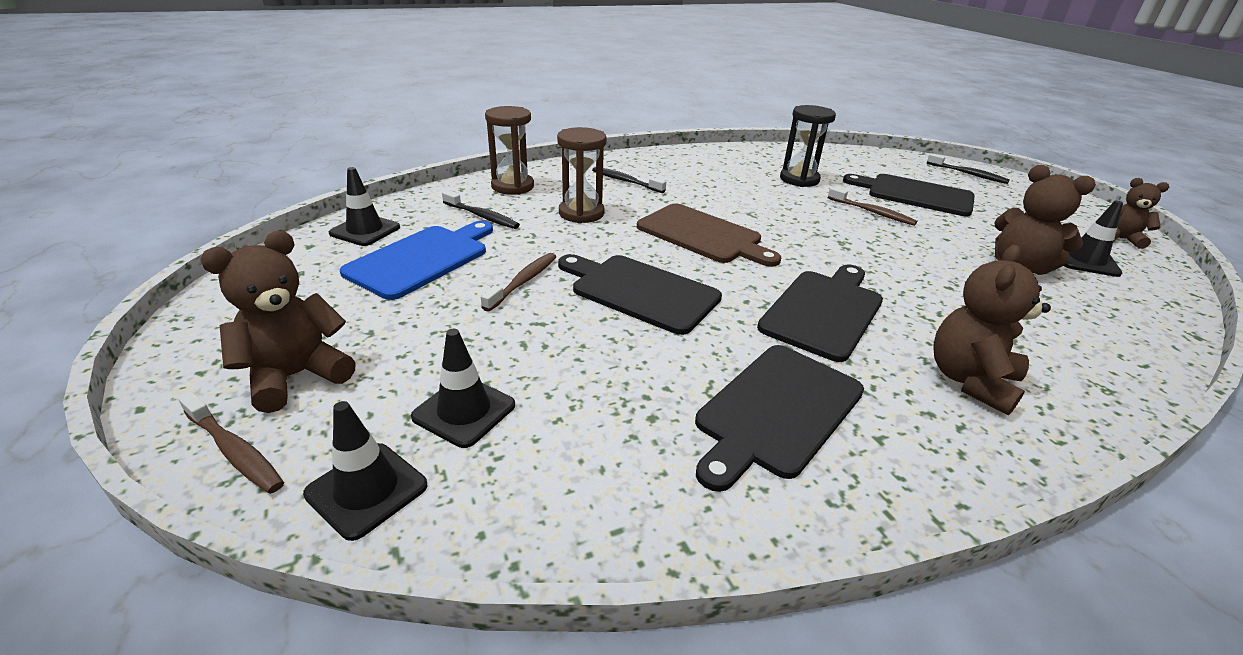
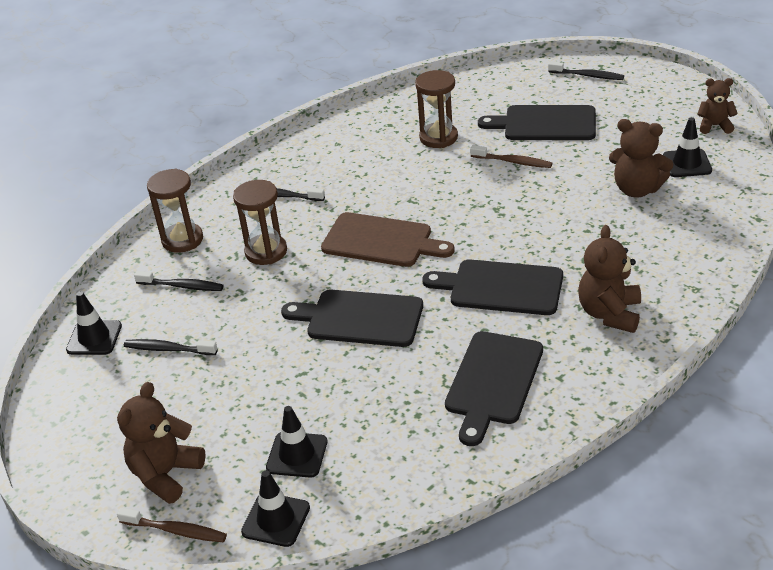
camera: 15 degrees left, 5 degrees up
blue cutting board [340,221,493,300] -> black toothbrush [124,339,218,355]
brown toothbrush [481,253,556,312] -> none
black cutting board [757,265,883,362] -> black cutting board turned 90 degrees counterclockwise [422,260,563,315]
black hourglass [780,105,836,187] -> brown hourglass [415,70,458,148]

